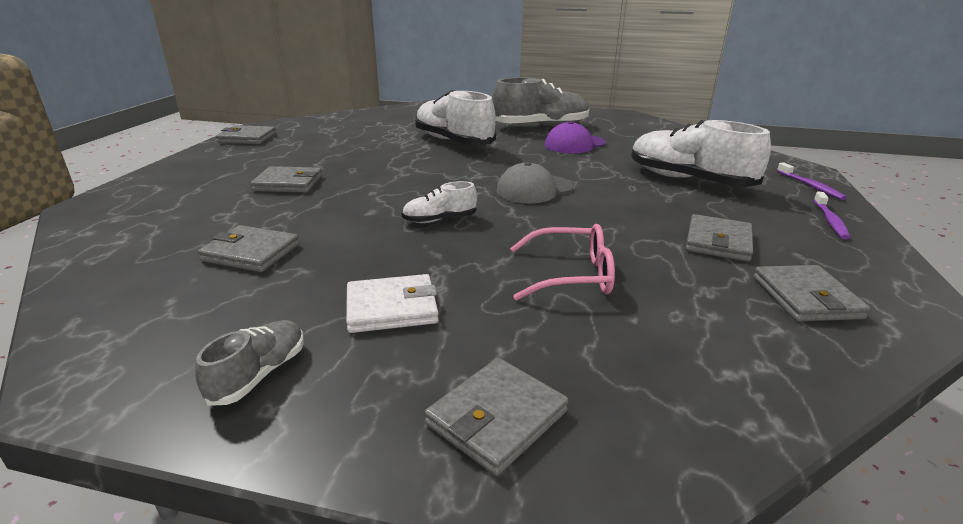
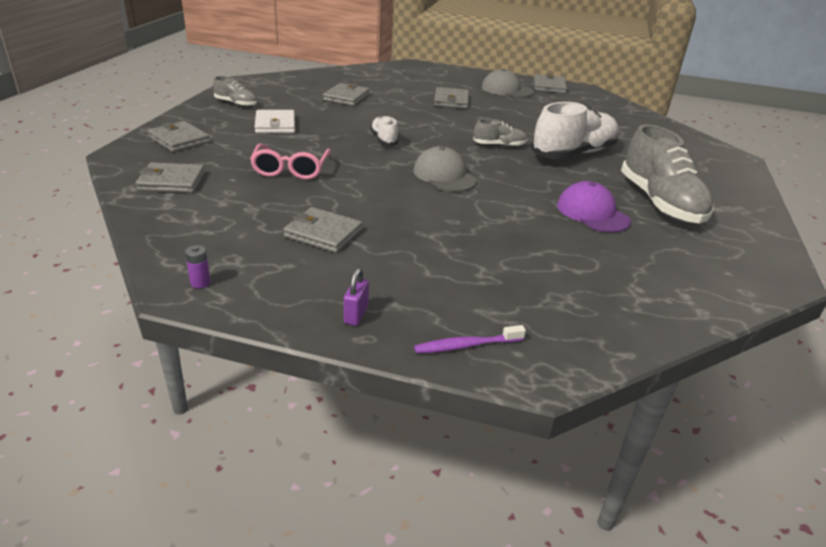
camera: 90 degrees right, 5 degrees up
white shoe [631,120,771,187] -> none
grey wallet [753,265,870,321] -> grey wallet moved to [135,162,205,193]
purple toothbrush [814,191,851,240] -> purple padlock [344,268,369,326]
none -> purple battery [185,245,211,288]
none -> grey shoe [473,119,527,147]
none -> grey cap [482,69,534,98]

